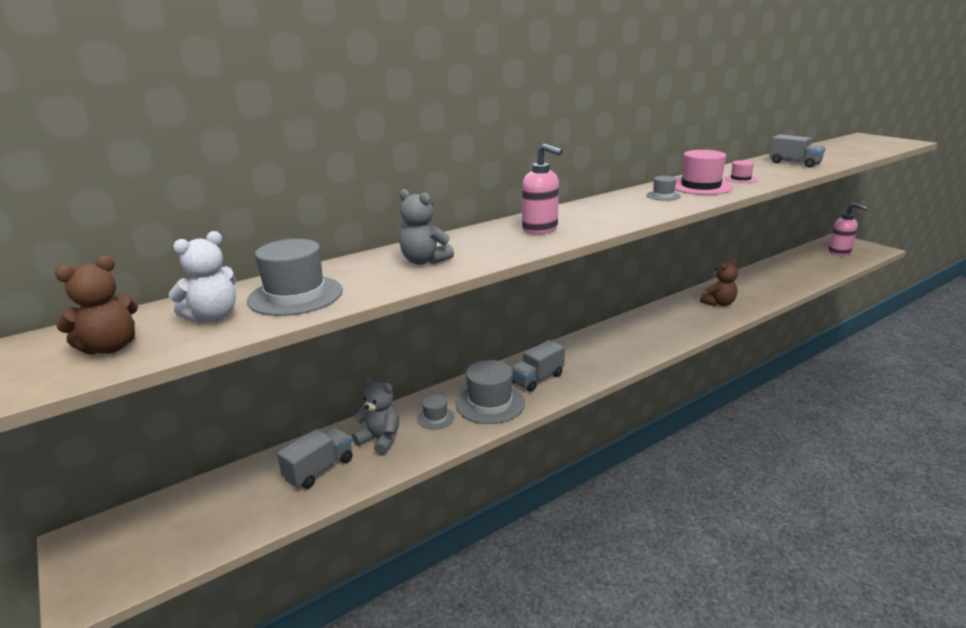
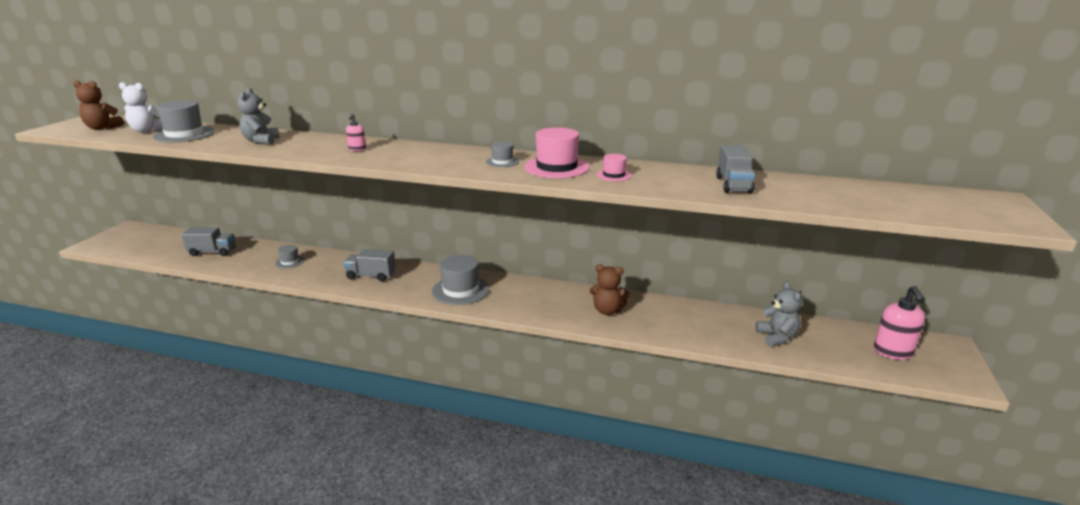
camera: 50 degrees right, 0 degrees up
grey teddy bear [352,377,399,455] -> grey teddy bear moved to [756,281,802,347]
grey hat [455,360,525,424] -> grey hat moved to [432,255,489,305]
pink soap dispenser [522,144,563,234] -> pink soap dispenser [346,114,366,151], size x0.52

